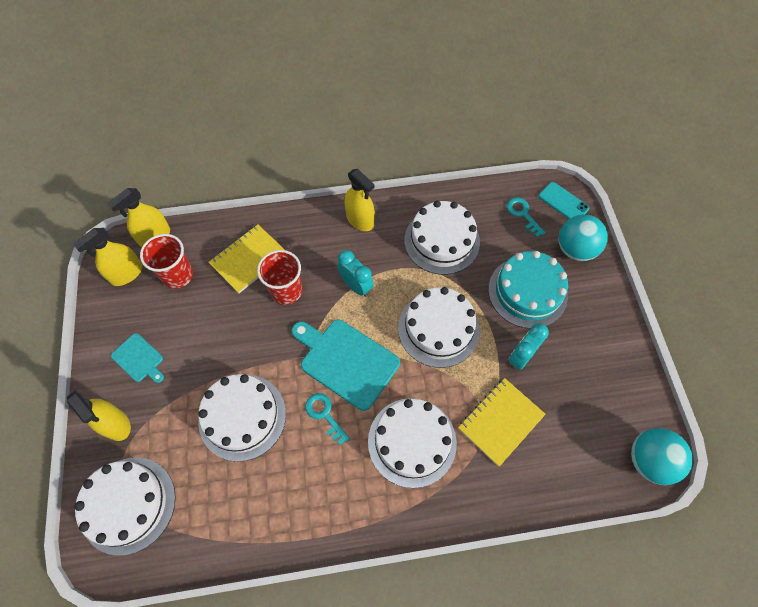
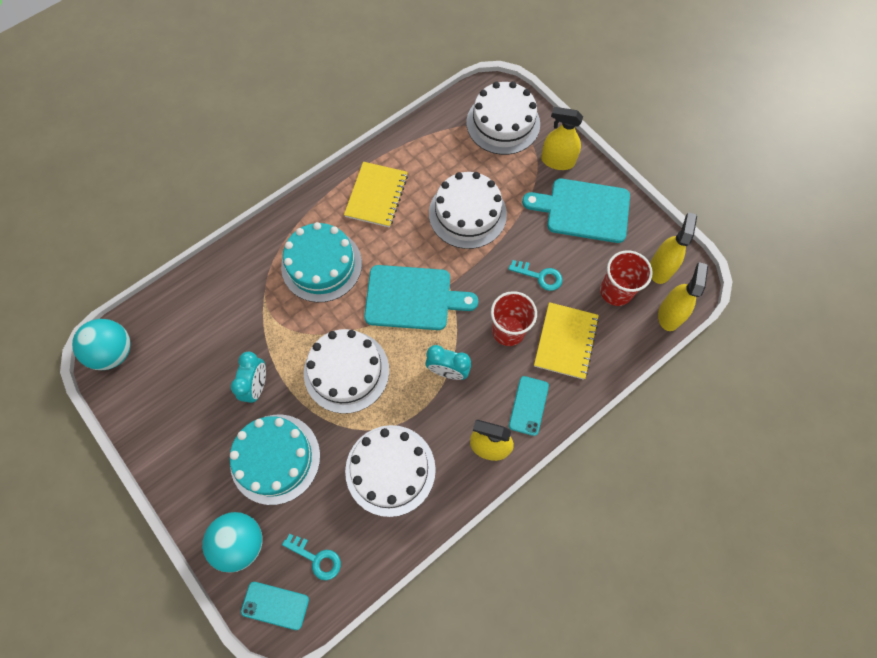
camera: 150 degrees right, 5 degrees up
turquoise cutting board [111,333,164,383] -> turquoise cutting board [522,179,630,243], size x1.89
turquoise key [305,393,350,445] -> turquoise key moved to [508,260,562,291]
white cake [368,398,457,488] -> turquoise cake [281,222,362,302]
yellow notebook [458,378,546,466] -> yellow notebook moved to [344,162,408,228]
none -> turquoise phone [509,376,549,436]

